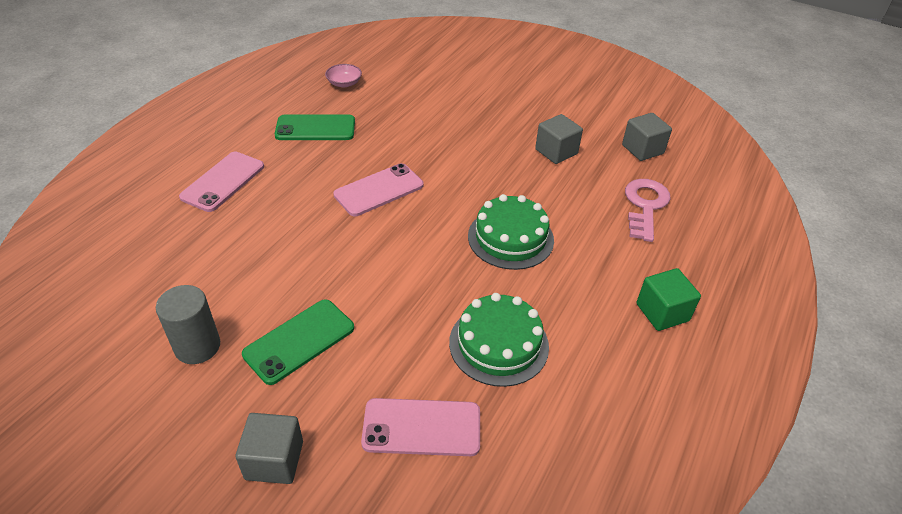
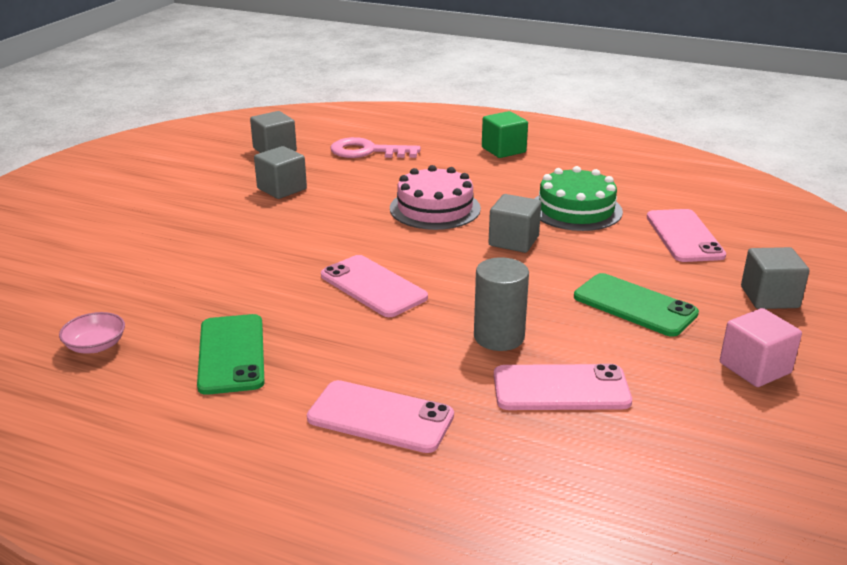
camera: 95 degrees left, 15 degrees down
grey cylinder [156,285,220,364] -> grey cylinder moved to [474,257,529,351]
green cake [468,194,554,270] -> pink cake [390,165,481,230]
none -> grey cube [488,194,541,253]
none -> pink phone [494,364,632,410]
none -> pink cube [720,308,802,387]

